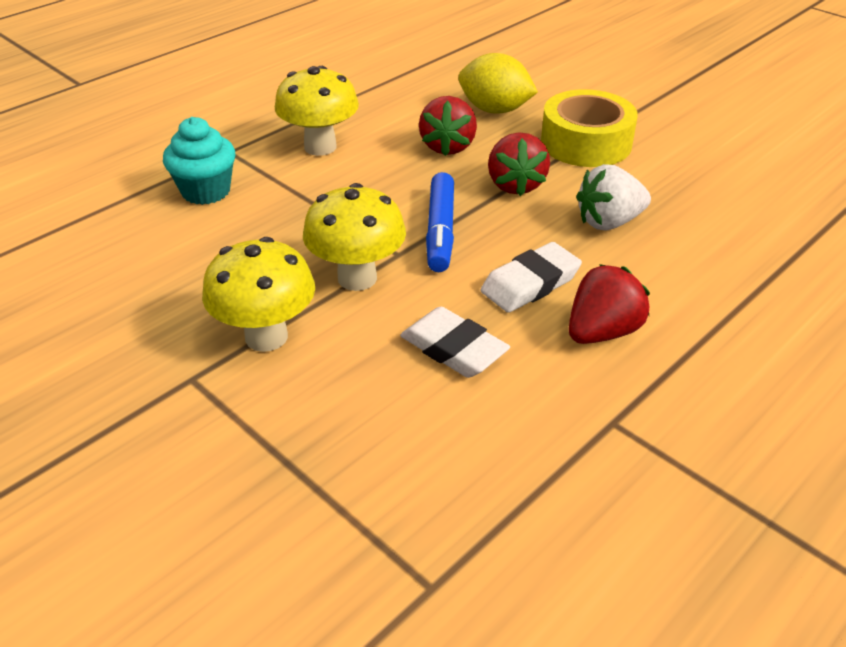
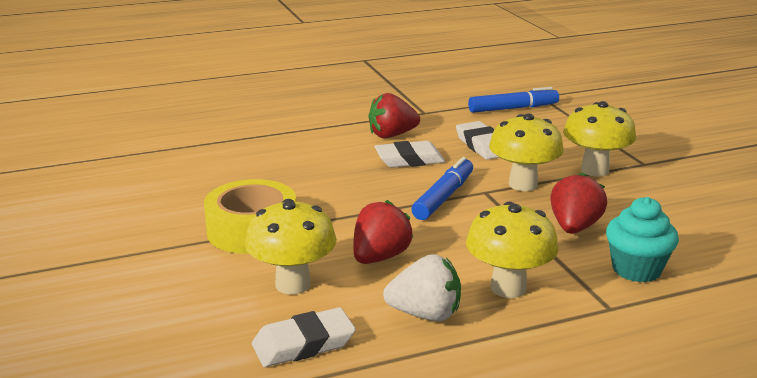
camera: 155 degrees left, 15 degrees down
yellow lemon [458,53,538,114] -> yellow mushroom [245,199,337,294]
red strawberry [488,132,550,196] -> red strawberry moved to [550,172,607,234]
white strawberry [576,164,651,230] -> white strawberry moved to [383,254,461,321]
none -> white eraser [252,307,356,367]
none -> blue marker [468,87,559,113]

